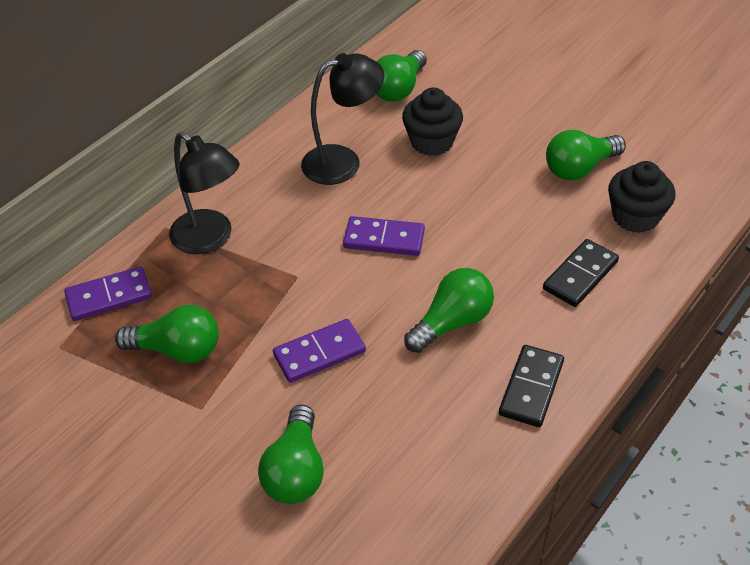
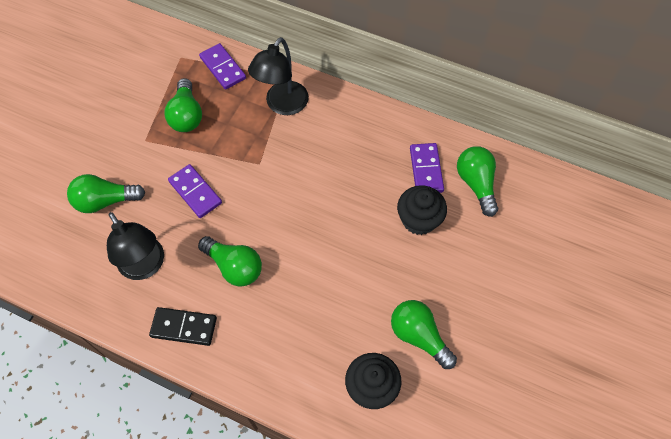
camera: 75 degrees right, 15 degrees up
black lamp [301,53,384,185] -> black lamp moved to [107,212,164,280]
purple domino [343,216,425,256] -> purple domino moved to [410,143,444,193]
green light bulb [376,50,427,102] -> green light bulb turned 60 degrees clockwise [457,146,498,217]
black domino [543,239,619,307] -> none

